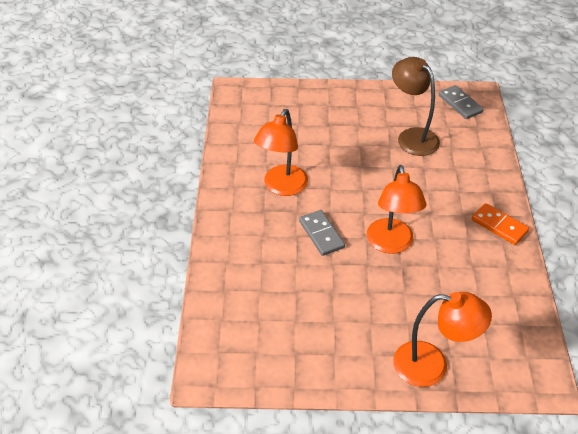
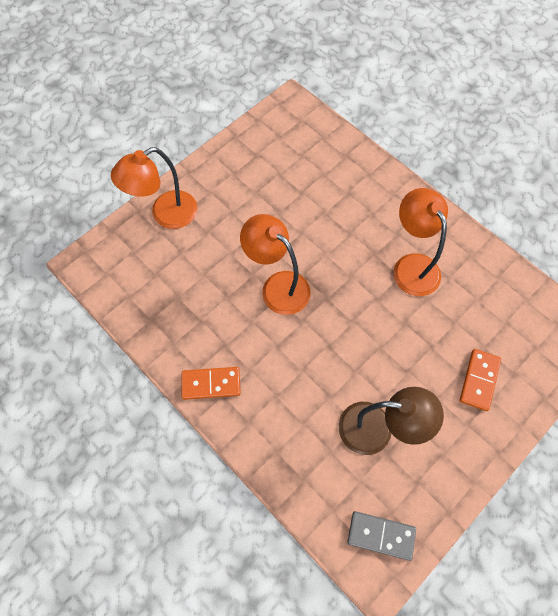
camera: 135 degrees right, 20 degrees up
grey domino [299,210,345,256] -> none
none -> orange domino [460,349,501,411]

